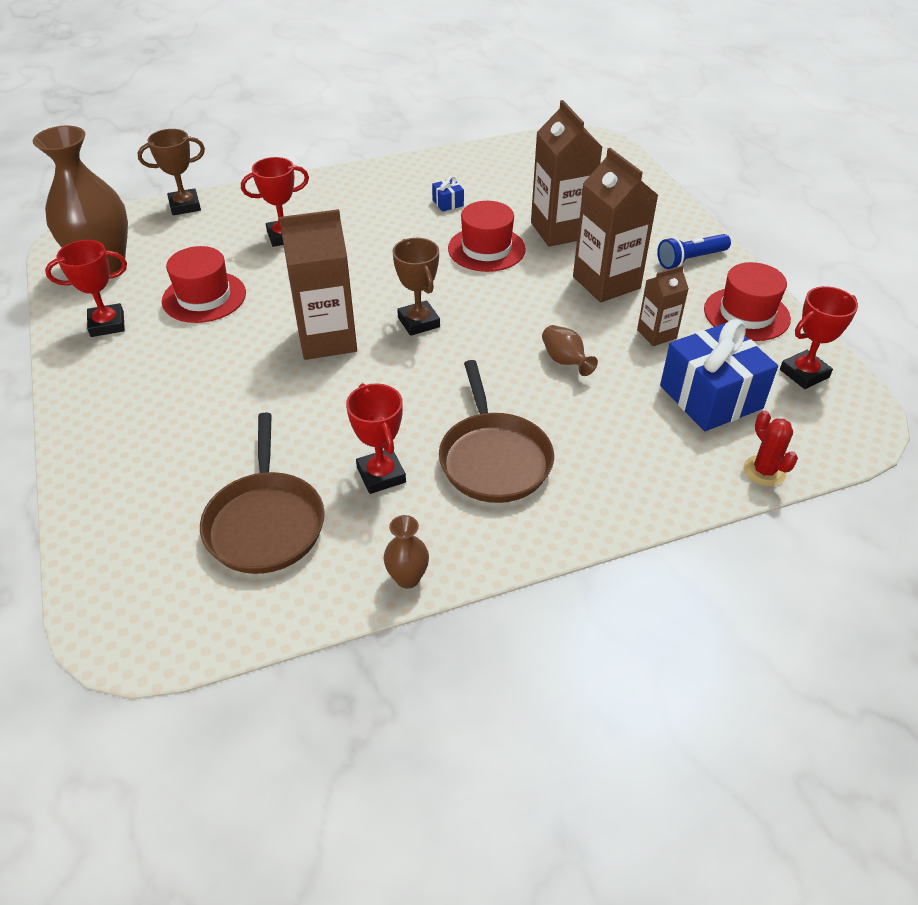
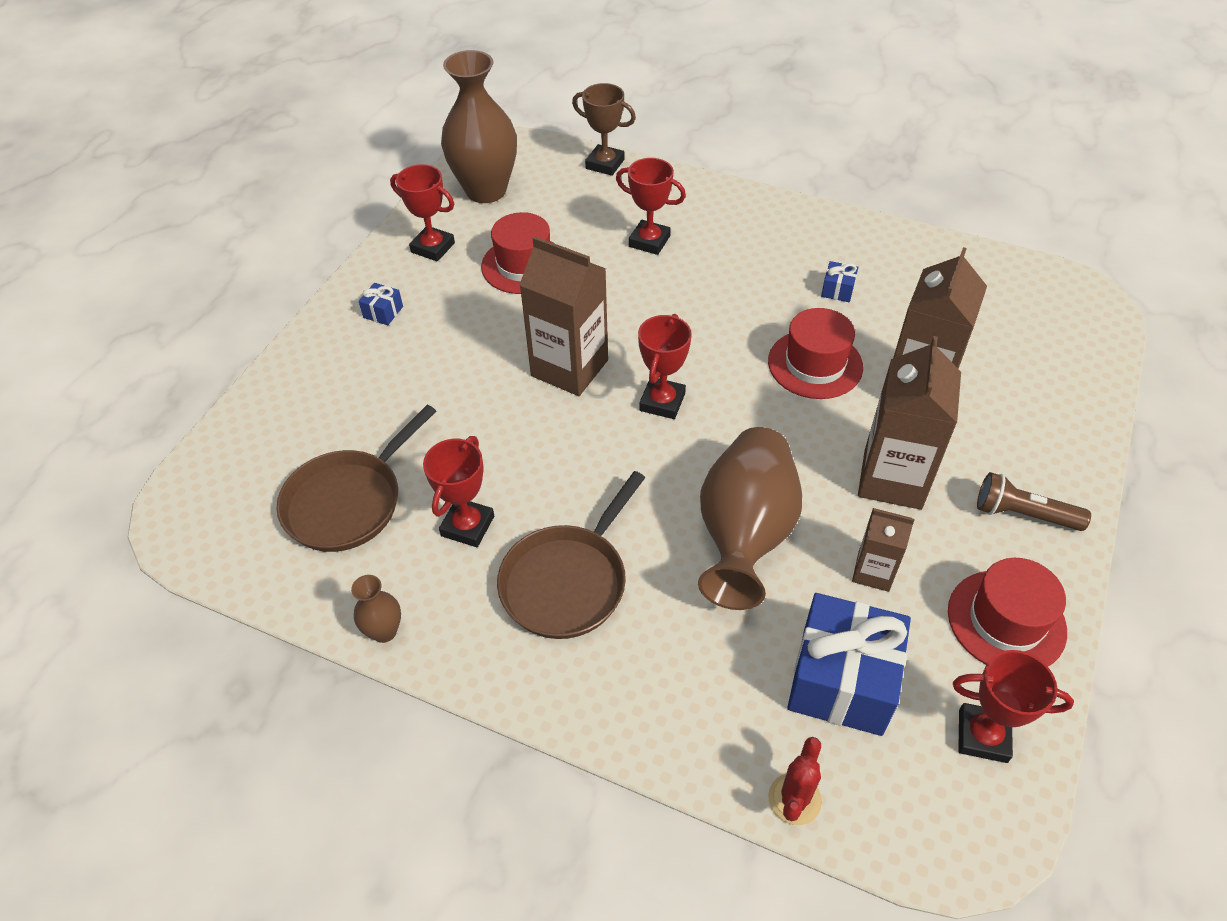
camera: 45 degrees right, 5 degrees up
brown trophy [393,238,440,336] -> red trophy [638,314,692,419]
brown vase [542,325,598,376] -> brown vase [698,427,802,610], size x2.32
blue flashlight [657,234,731,269] -> brown flashlight [977,472,1091,531]
none -> blue gift [359,283,403,325]

